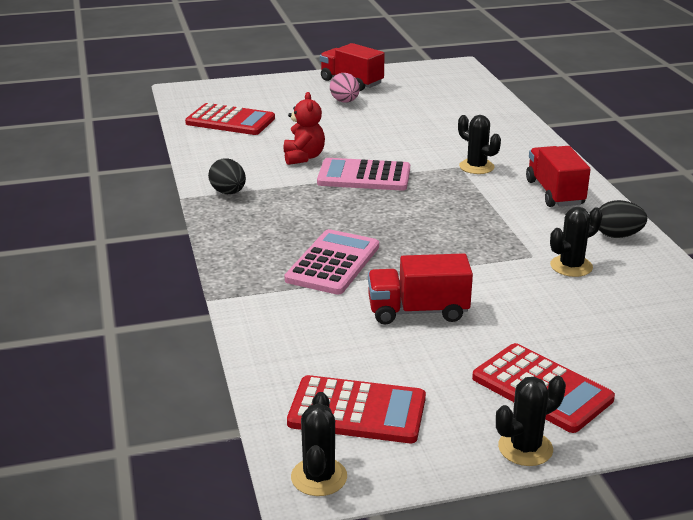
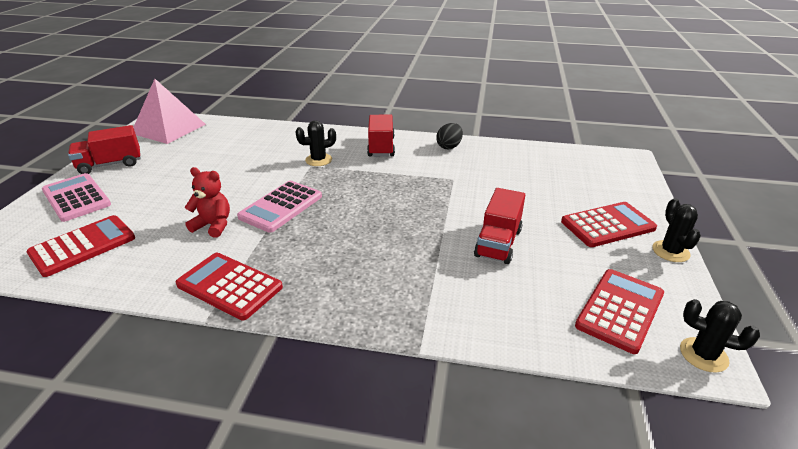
camera: 65 degrees left, 5 degrees up
black egg [208,158,246,194] -> red calculator [176,253,283,320]
pink calculator [285,229,379,295] -> pink calculator moved to [42,173,111,222]
pink egg [330,73,360,103] -> none
red truck [526,146,591,207] -> red truck turned 75 degrees clockwise [367,115,395,157]
black cactus [550,207,603,277] -> none
none -> pink pyramid [133,79,206,144]

